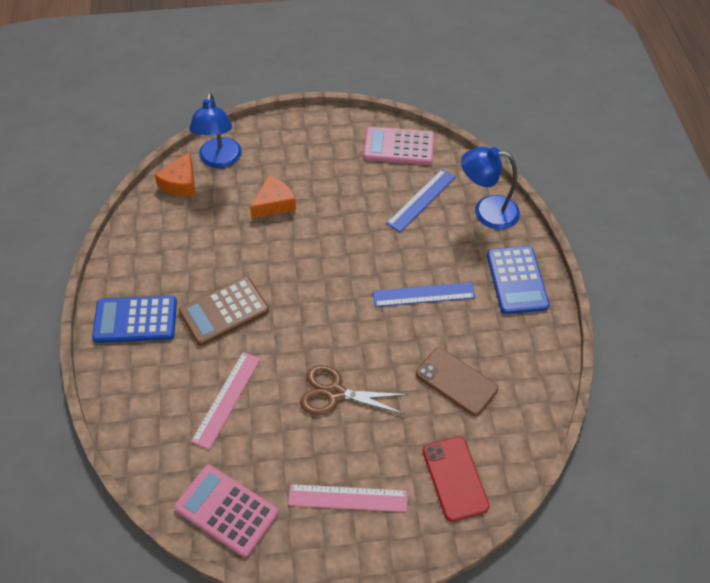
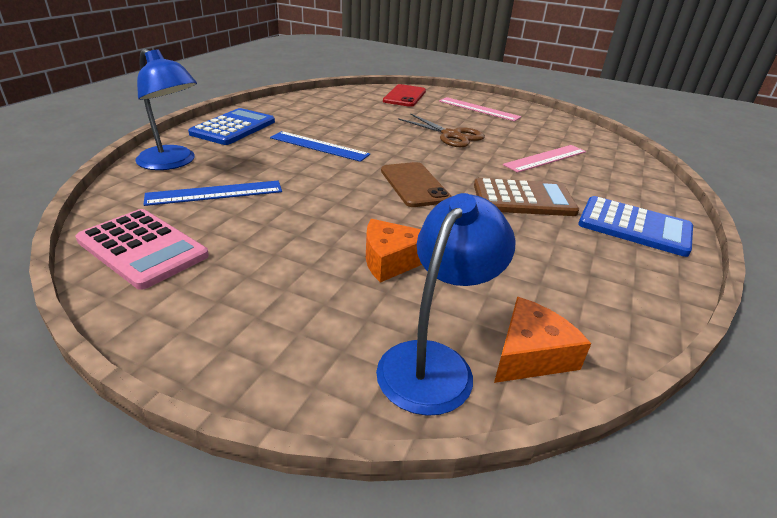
camera: 150 degrees left, 20 degrees down
pink calculator [174,465,278,557] -> none
brown phone [416,347,498,416] -> brown phone moved to [381,162,452,207]

